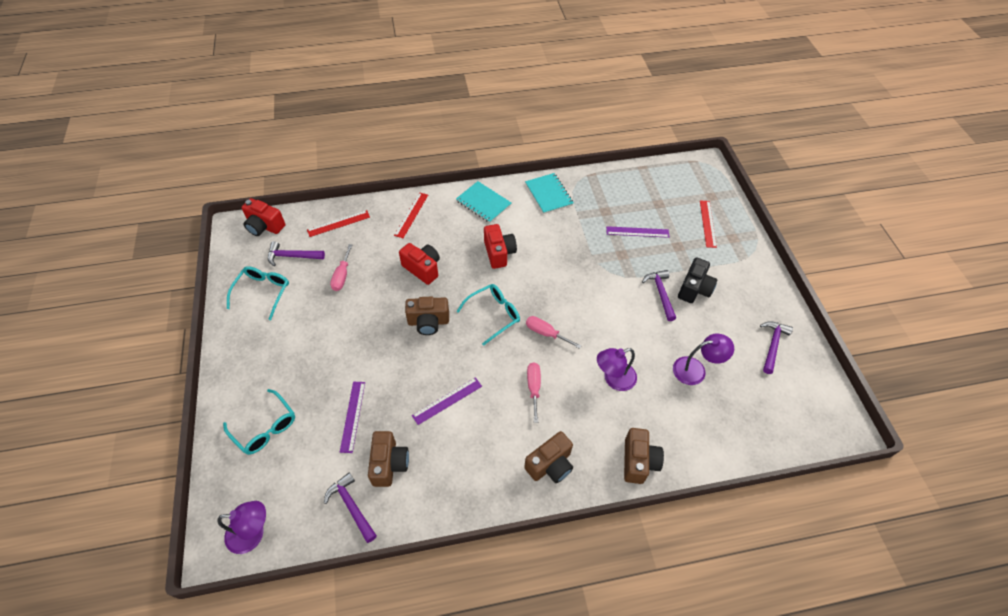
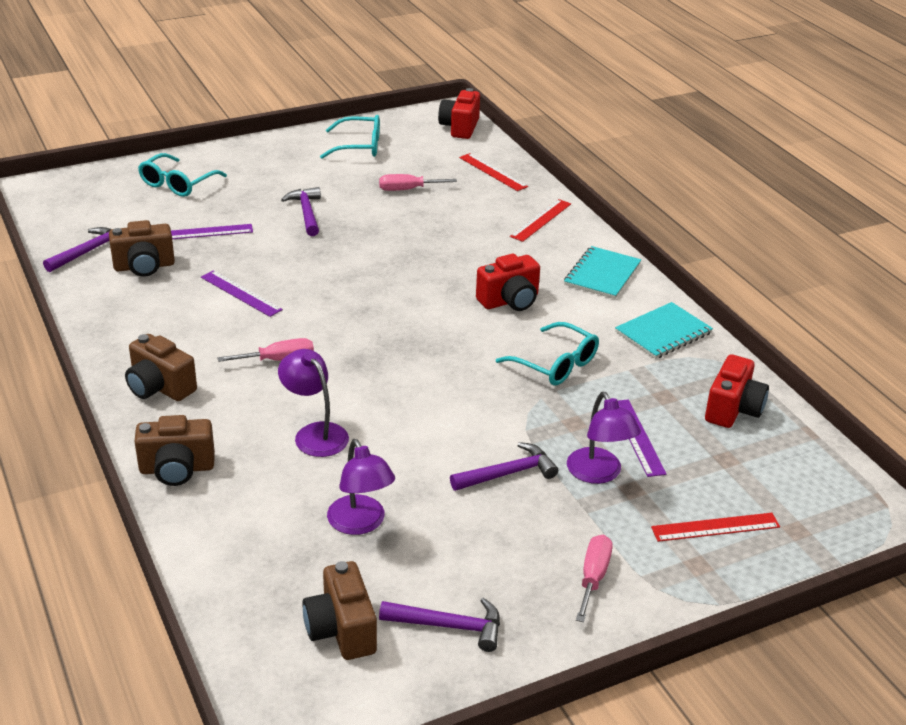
camera: 75 degrees right, 20 degrees down
purple lamp [217,501,266,554] -> purple lamp moved to [567,392,641,484]
purple hammer [268,241,325,266] -> purple hammer moved to [281,187,321,236]
red ruler [394,192,428,238] -> red ruler turned 60 degrees counterclockwise [510,199,571,242]
red camera [399,243,440,285] -> red camera moved to [705,354,769,428]
brown camera [405,297,449,335] -> brown camera moved to [302,561,377,660]
turquoise glasses [456,284,520,346] -> turquoise glasses moved to [496,322,599,386]
pink screwdriver [526,316,582,349] -> pink screwdriver moved to [576,535,613,622]
black camera [678,257,718,303] -> none

